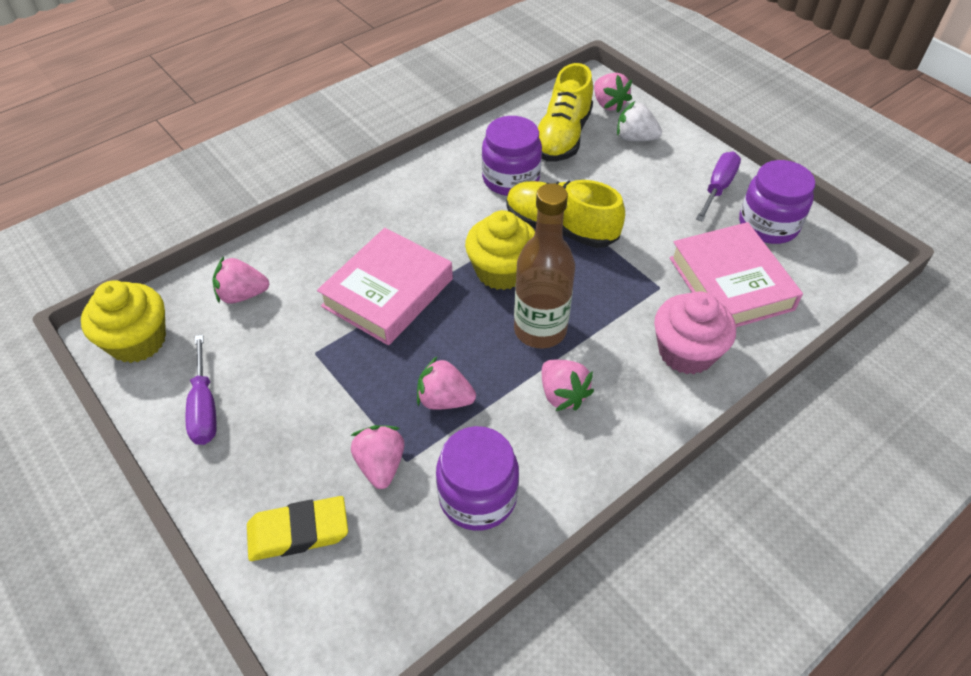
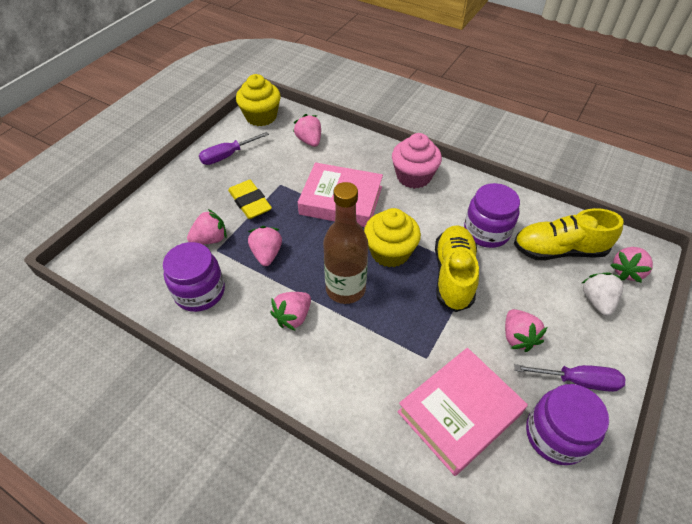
camera: 70 degrees right, 0 degrees up
yellow eraser [247,496,348,561] -> yellow eraser moved to [228,180,272,219]
pink cupcake [654,292,736,374] -> pink cupcake moved to [392,133,442,189]
none -> pink strawberry [505,309,548,352]

